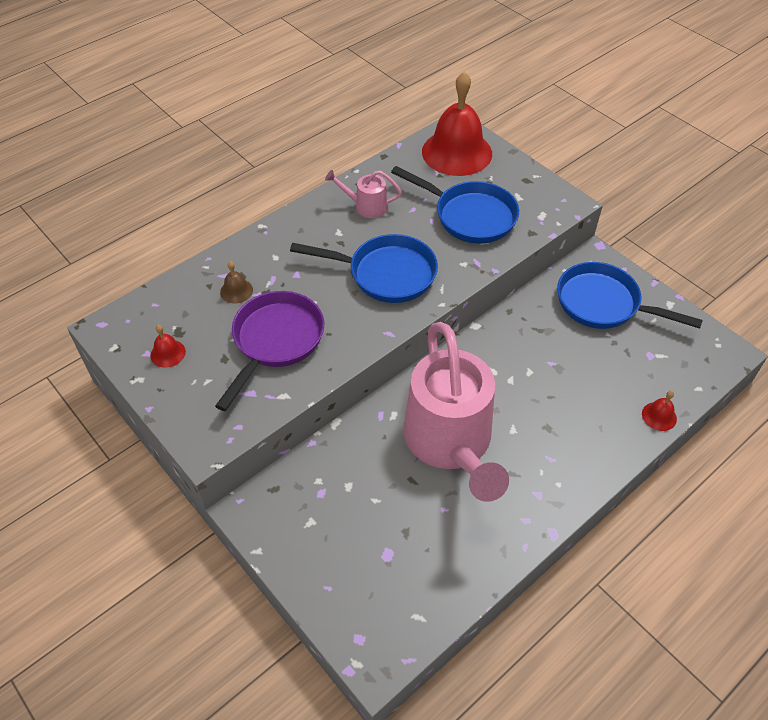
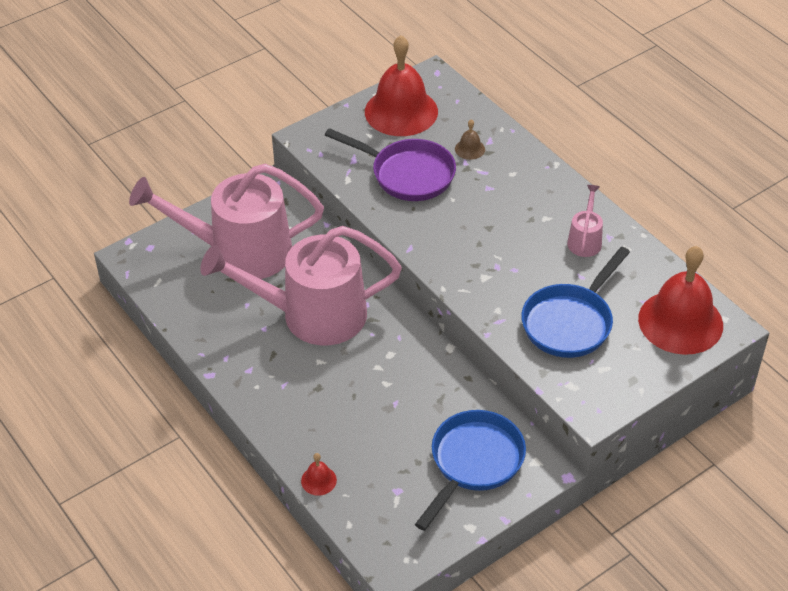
camera: 95 degrees right, 5 degrees down
red bell [150,325,186,368] -> red bell [365,35,438,136], size x2.48
blue pan [290,234,438,303] -> none
none -> pink watering can [129,164,324,279]

